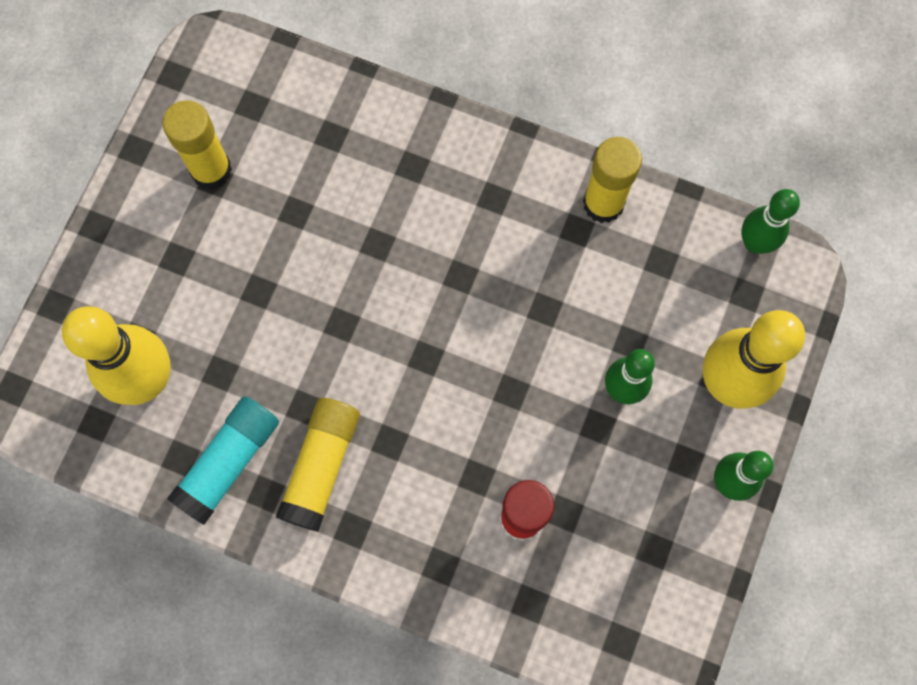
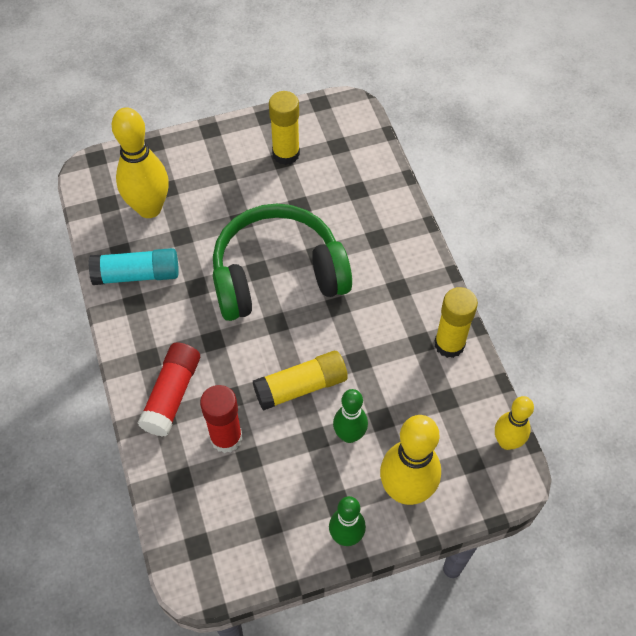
camera: 50 degrees right, 15 degrees down
yellow glue stick [276,398,360,532] -> yellow glue stick moved to [253,351,348,410]
green bowling pin [741,189,800,254] -> yellow bowling pin [495,396,534,450]
none -> red glue stick [138,342,200,437]
none -> green headphones [213,204,352,321]

